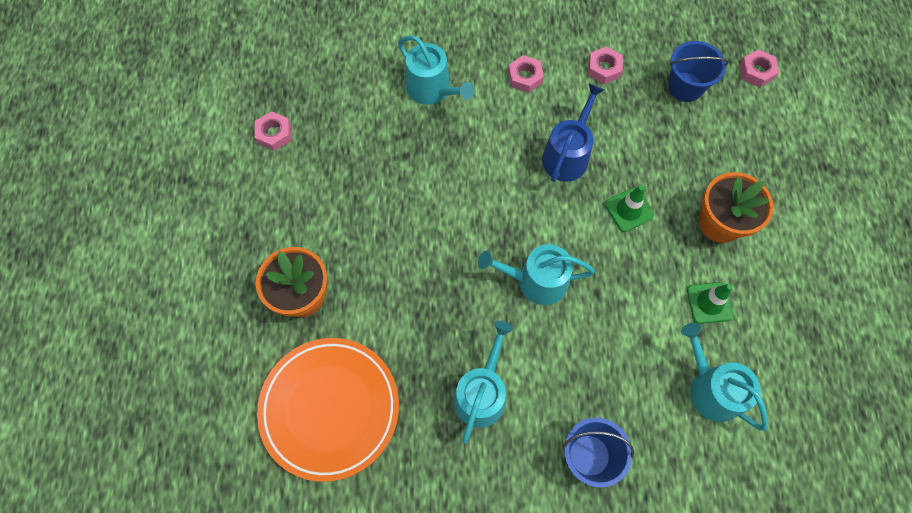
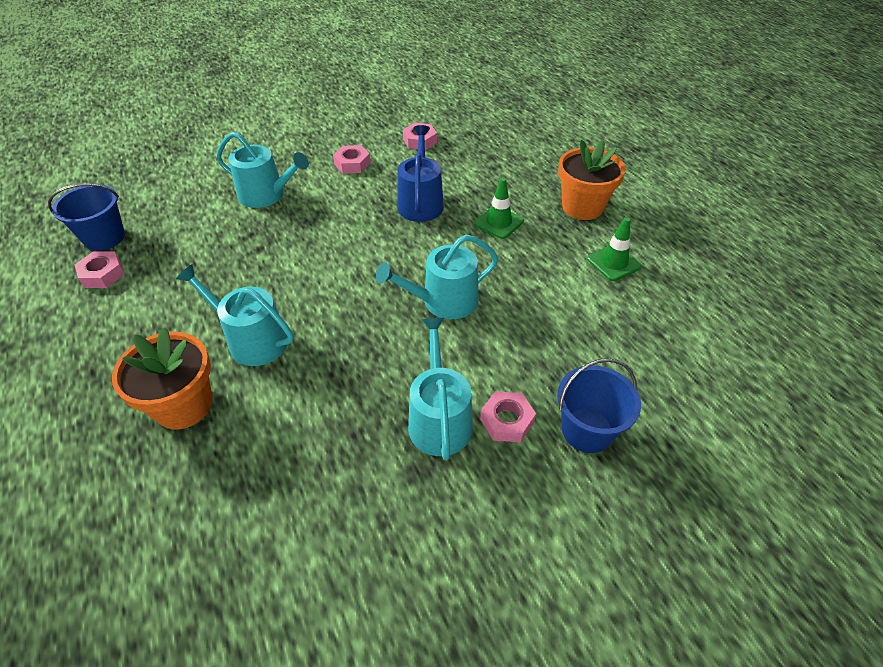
camera: 25 degrees left, 20 degrees down
orange plate [257,338,399,482] -> none
blue bucket [668,41,728,102] -> blue bucket moved to [48,184,125,251]
turquoise watering can [681,323,768,431] -> turquoise watering can moved to [176,264,294,366]
pink nut [739,49,779,87] -> pink nut moved to [480,391,536,442]

